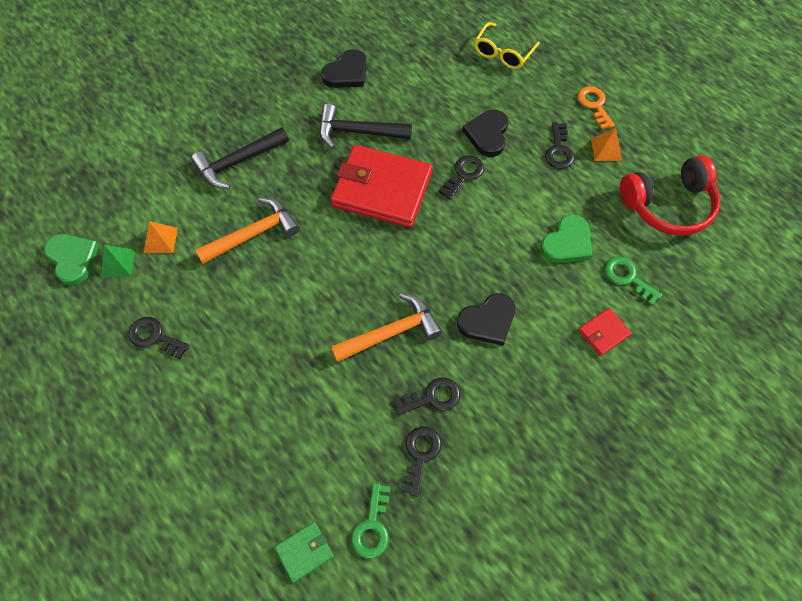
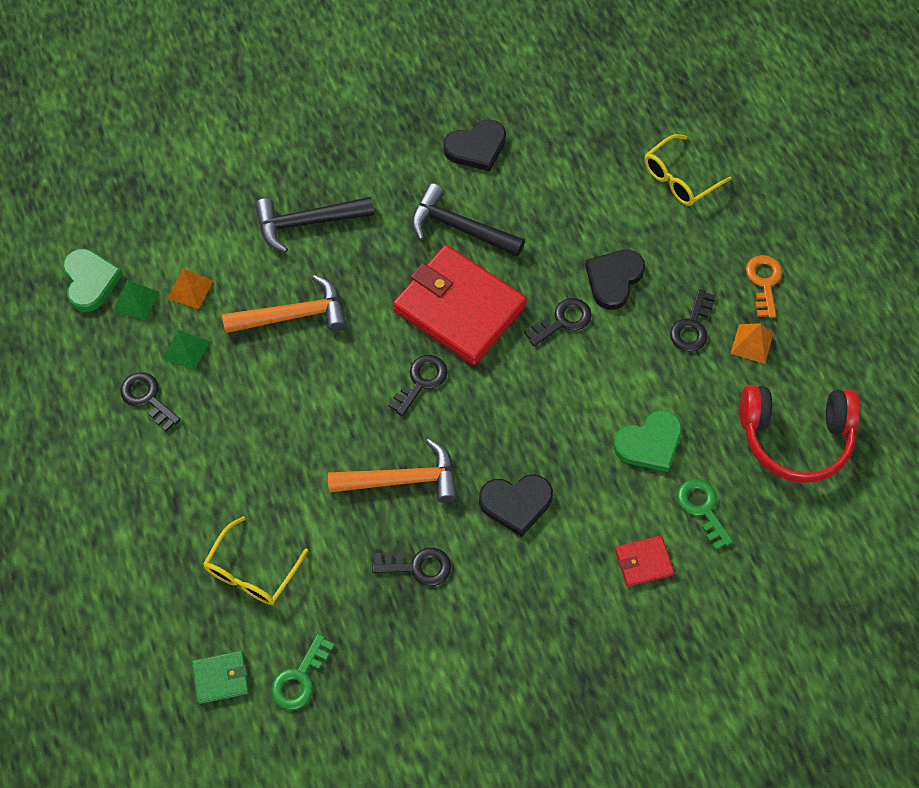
camera: 20 degrees right, 0 degrees up
black key [400,426,442,497] -> black key moved to [388,355,448,416]
none -> green pyramid [163,330,210,371]
none -> yellow glasses [203,516,308,605]

